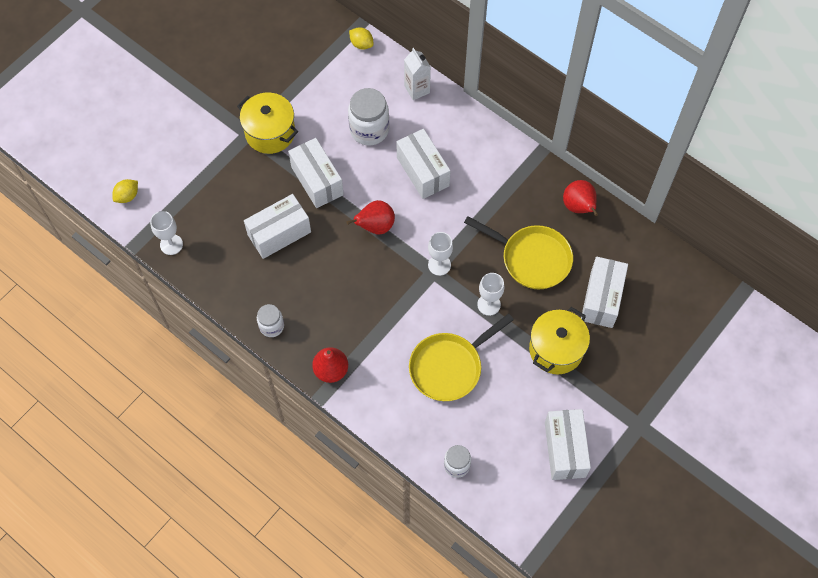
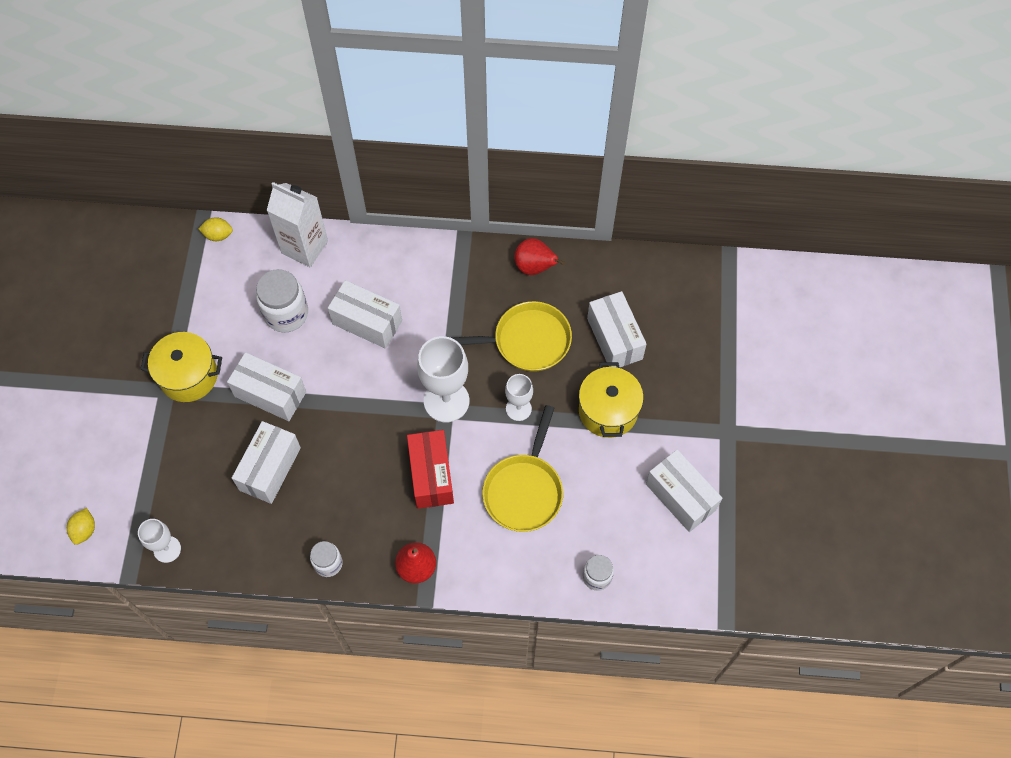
camera: 35 degrees left, 0 degrees up
red pear [347,200,395,234] -> none
white carton [404,48,431,100] -> white carton [266,182,328,267], size x1.58
white goblet [428,232,453,276] -> white goblet [417,336,469,422], size x1.77
none -> red box [407,430,454,509]

